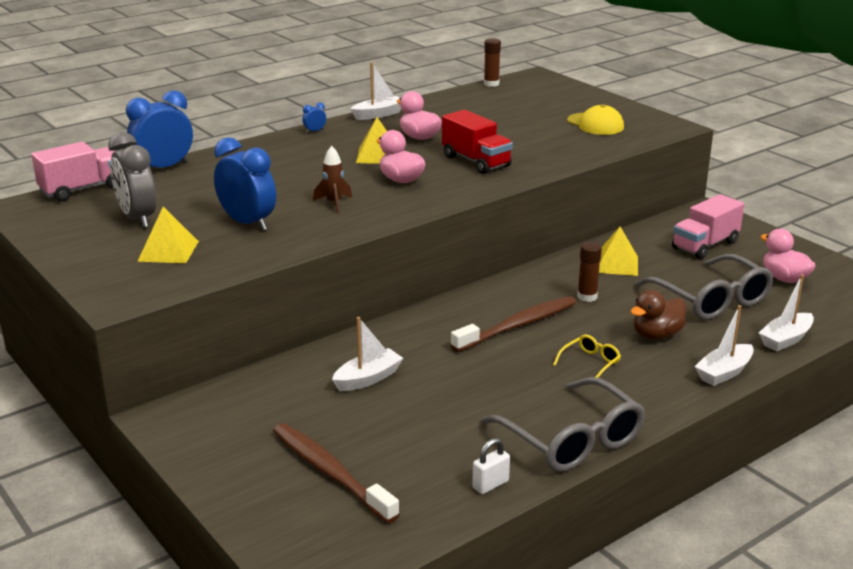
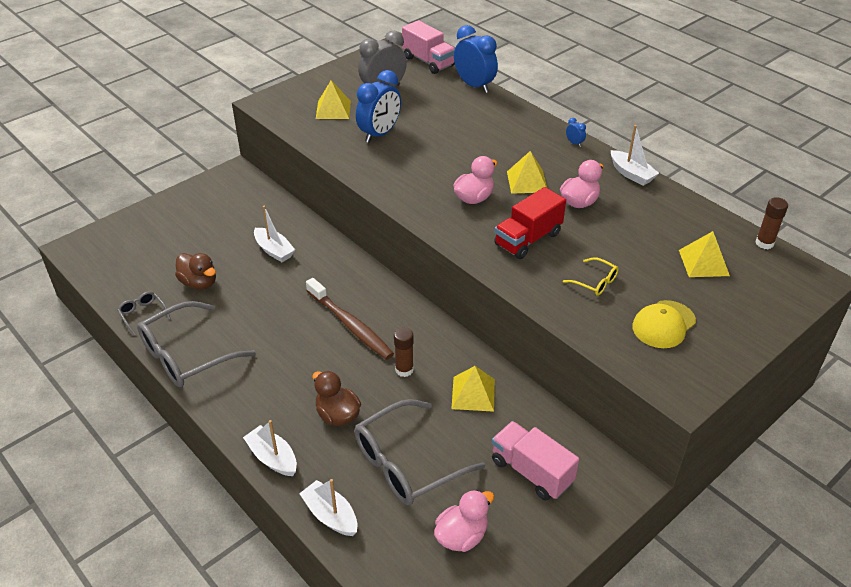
camera: 85 degrees right, 15 degrees up
brown toothbrush [273,423,400,523] -> none
brown rocket [313,146,352,213] -> none
white padlock [472,438,510,494] -> grey glasses [117,291,171,336]
yellow glasses [553,334,621,378] -> yellow glasses moved to [563,257,619,296]
none -> brown duck [175,253,216,290]
none -> yellow pyramid [679,231,730,277]

